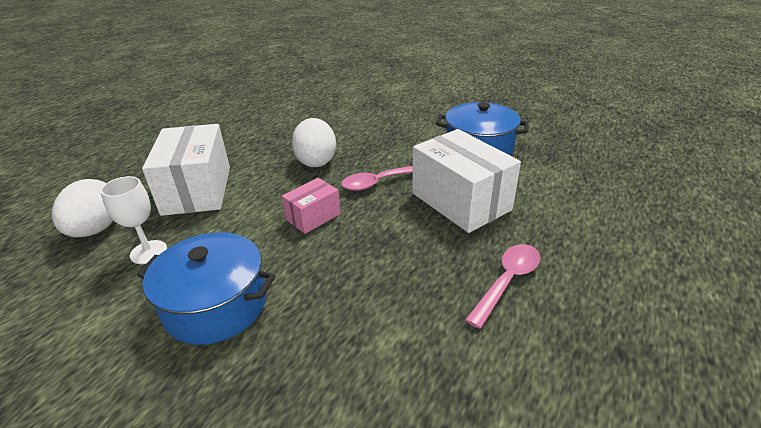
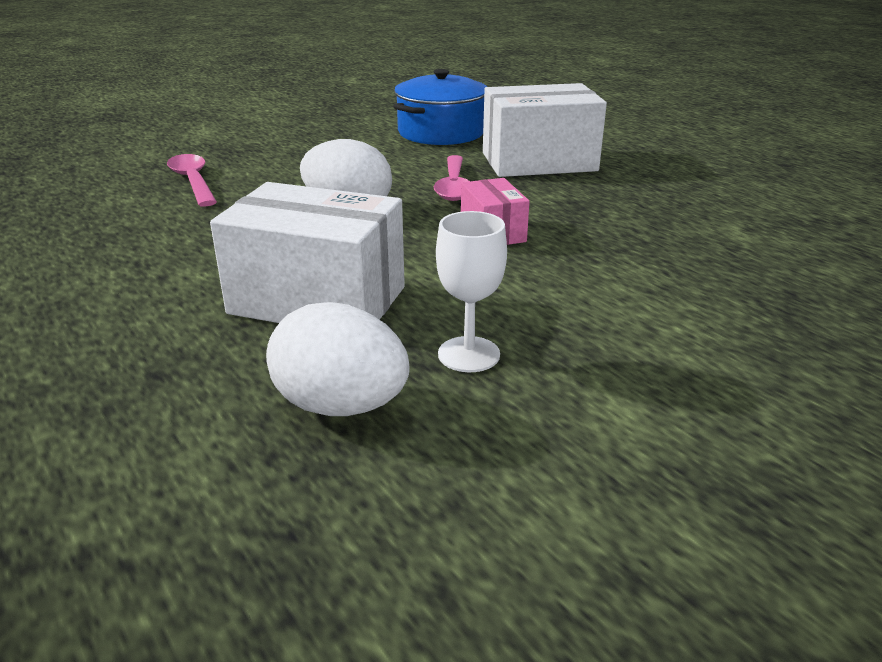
camera: 65 degrees left, 5 degrees down
blue pot [137,232,275,345] -> none
pink spoon [465,244,540,329] -> pink spoon moved to [167,154,217,207]

